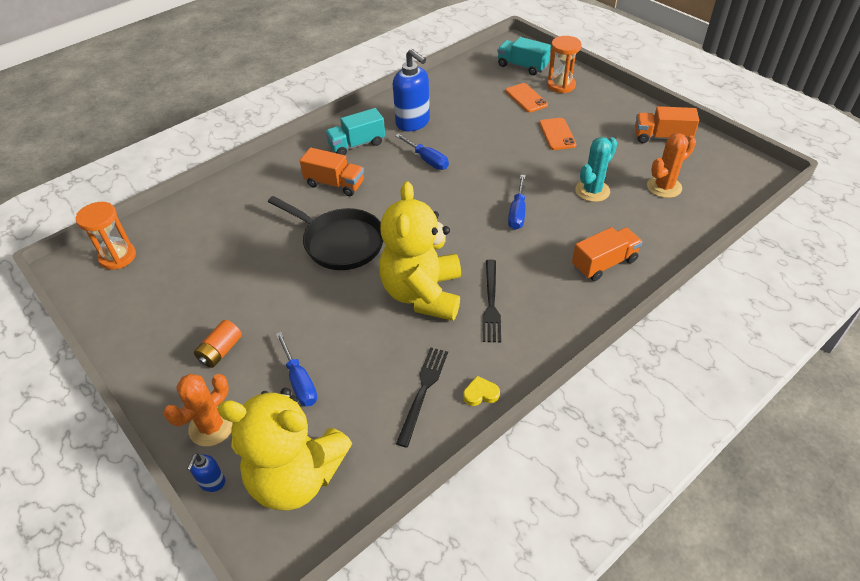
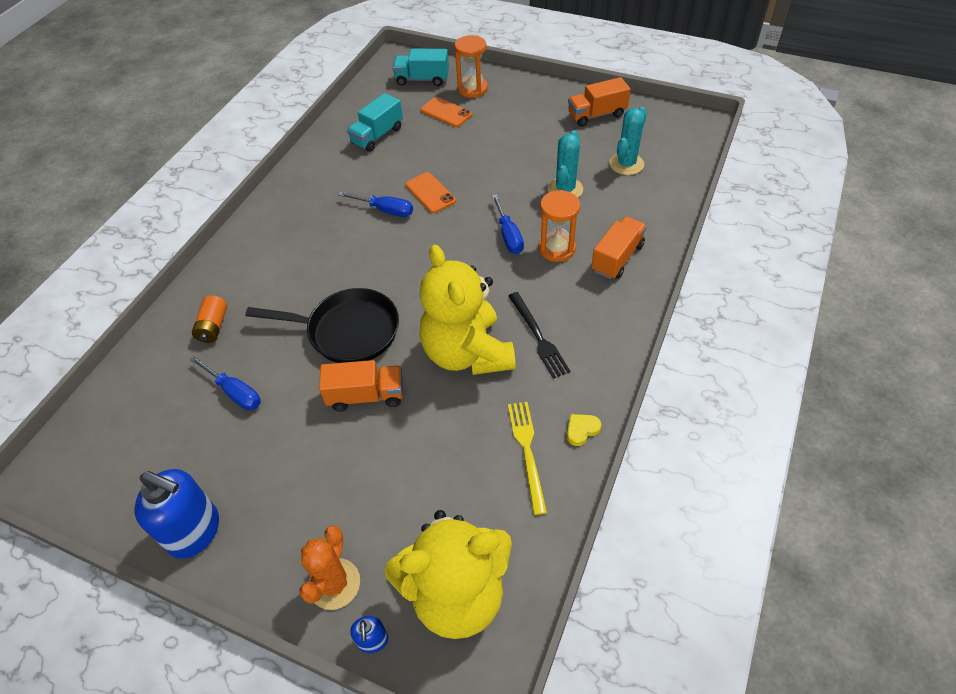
camera: 25 degrees left, 5 degrees up
orange hourglass [76,202,136,270] -> orange hourglass moved to [538,190,580,262]
orange battery [194,320,242,368] -> orange battery moved to [192,295,227,343]
blue screwdriver [276,332,317,406] -> blue screwdriver moved to [190,356,261,410]
orange truck [300,148,364,196] -> orange truck moved to [319,360,403,412]
turquoise truck [325,108,385,155] -> turquoise truck moved to [347,93,403,152]
blue soap dispenser [393,49,430,131] -> blue soap dispenser moved to [134,469,219,559]
black fork [396,347,448,447] -> yellow fork [508,402,547,515]
orange phone [539,118,576,150] -> orange phone moved to [405,172,456,213]
orange cactus [647,133,696,198] -> turquoise cactus [609,107,647,175]

